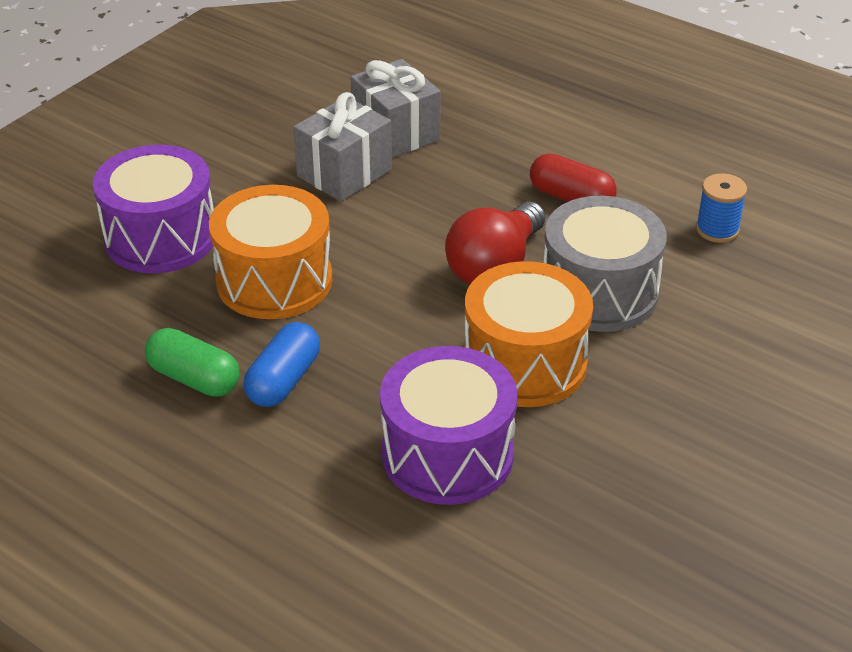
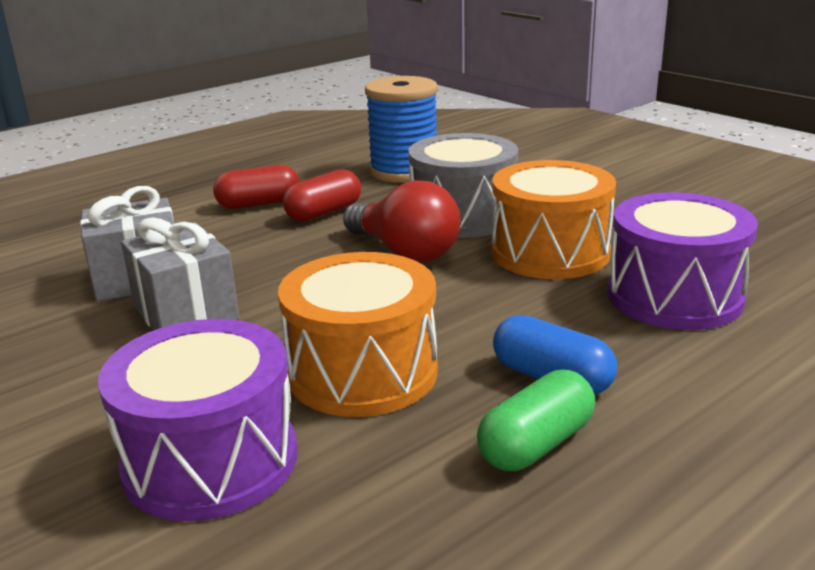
camera: 75 degrees left, 15 degrees down
blue spool [696,173,747,243] -> blue spool [365,76,438,183], size x1.94
none -> red capsule [213,165,299,209]

